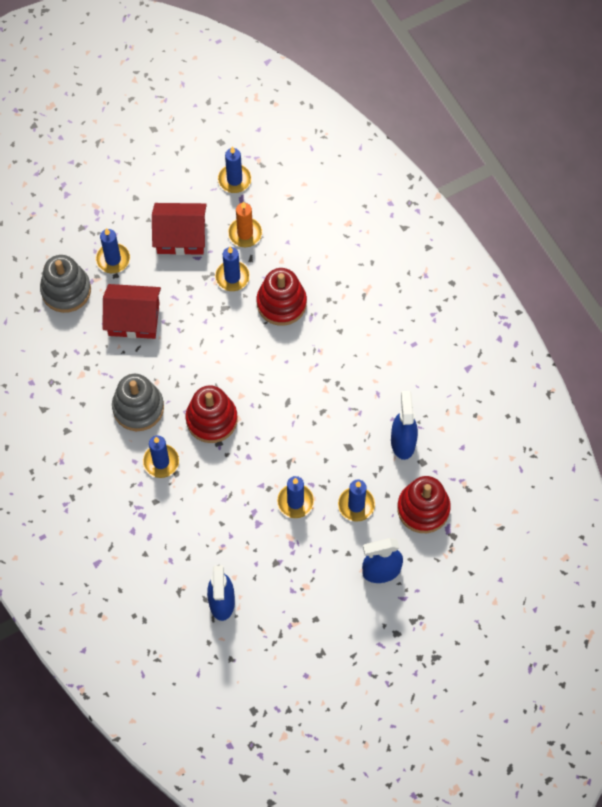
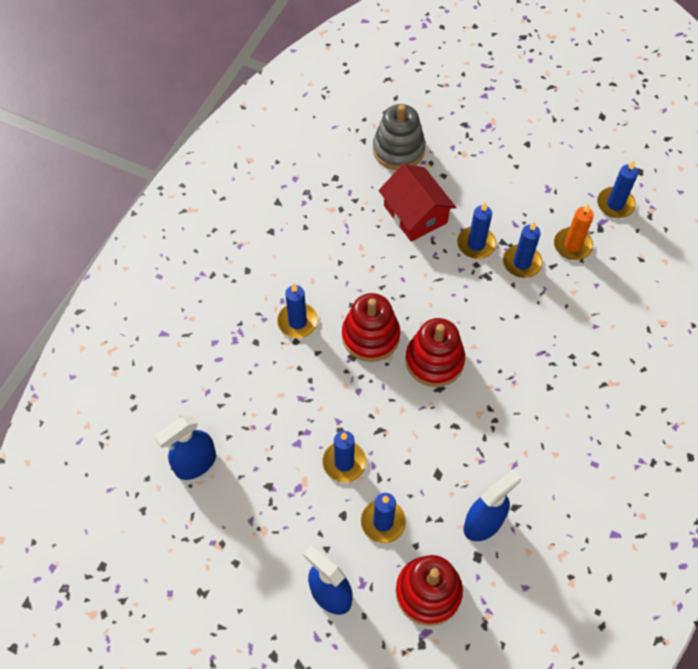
camera: 55 degrees right, 5 degrees down
blue candle [95,228,130,273] -> blue candle moved to [457,202,496,259]
grey stacking toy [112,374,164,431] -> none
red house [152,203,207,255] -> none
red stacking toy [257,268,307,326] -> red stacking toy moved to [405,318,465,387]

